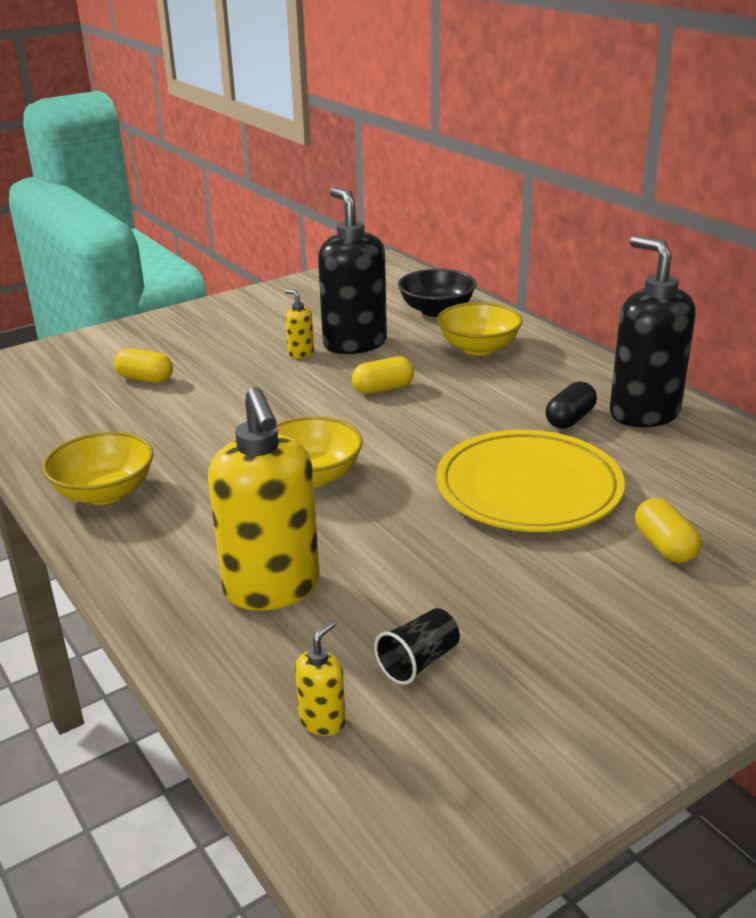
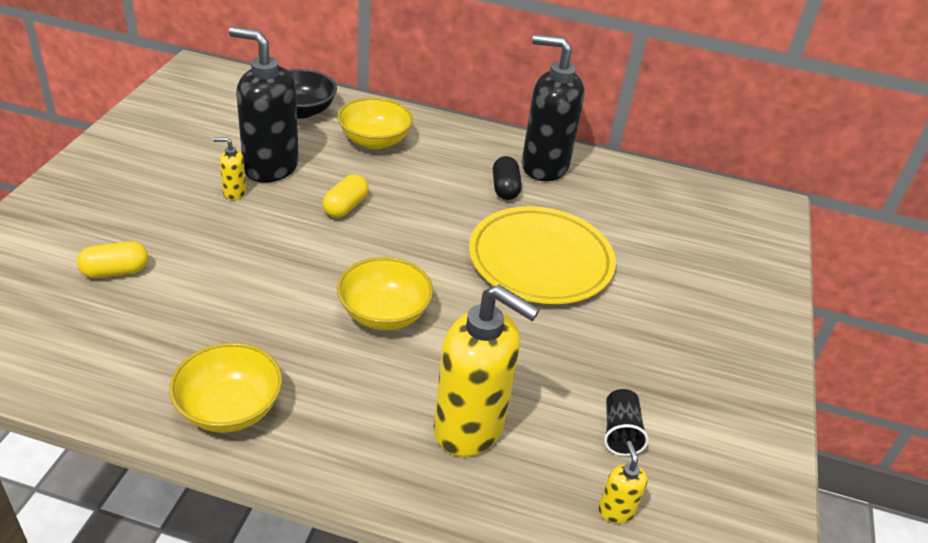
camera: 45 degrees left, 10 degrees up
yellow capsule [635,498,701,563] -> none

